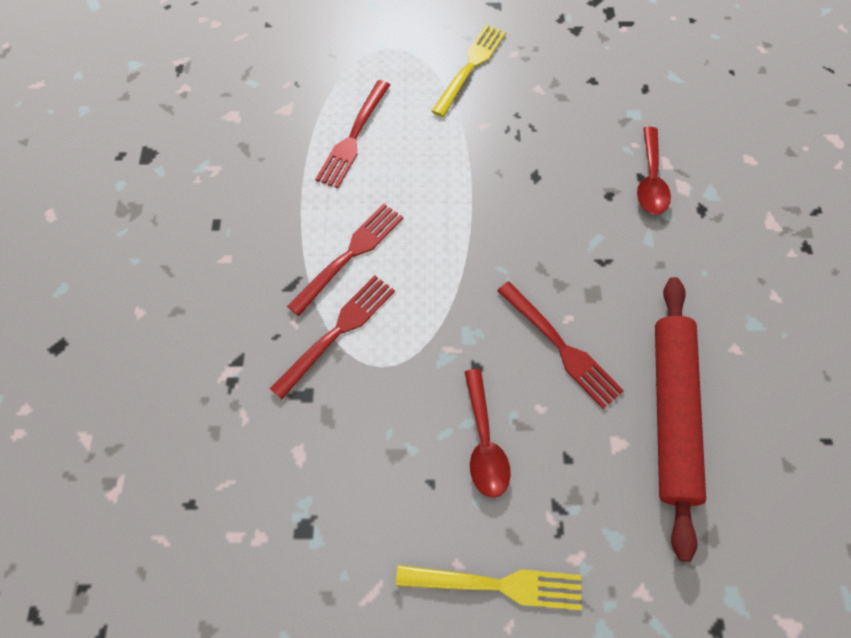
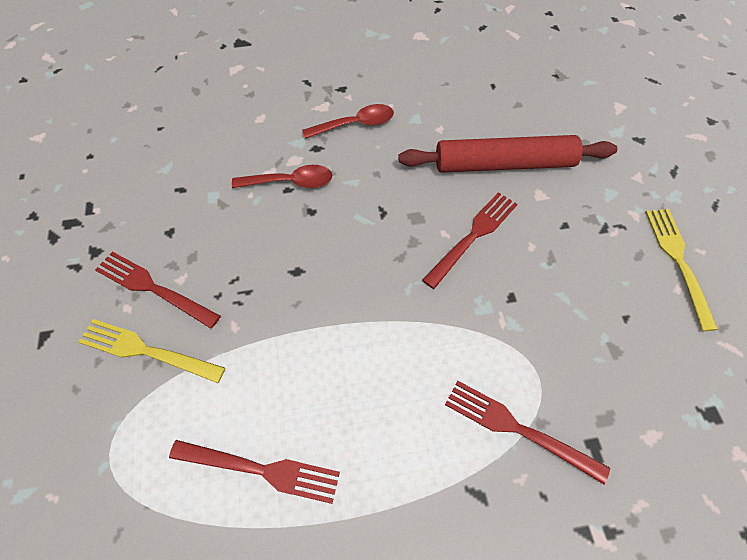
camera: 100 degrees left, 5 degrees down
red fork [287,204,403,316] -> red fork moved to [95,251,221,328]
red spoon [465,369,511,498] -> red spoon moved to [302,104,394,139]

